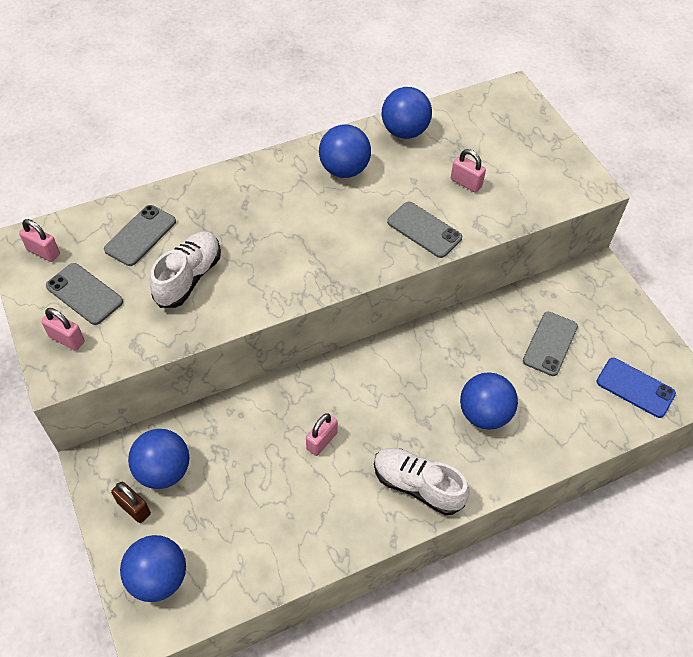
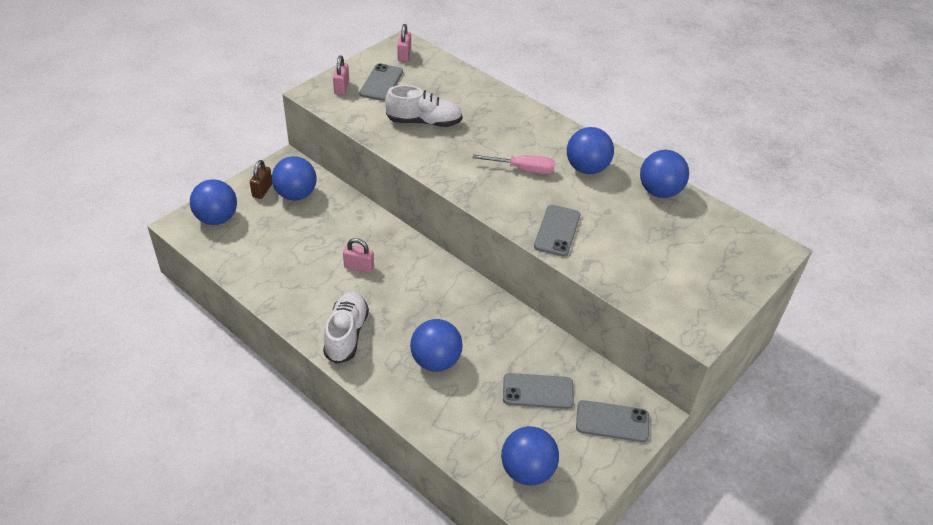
camera: 65 degrees right, 10 degrees down
grey phone [104,205,176,266] -> grey phone moved to [576,400,649,442]
pink padlock [451,149,486,192] -> none
blue phone [597,358,676,418] -> blue ball [501,426,559,485]
none -> pink screwdriver [473,155,555,174]

